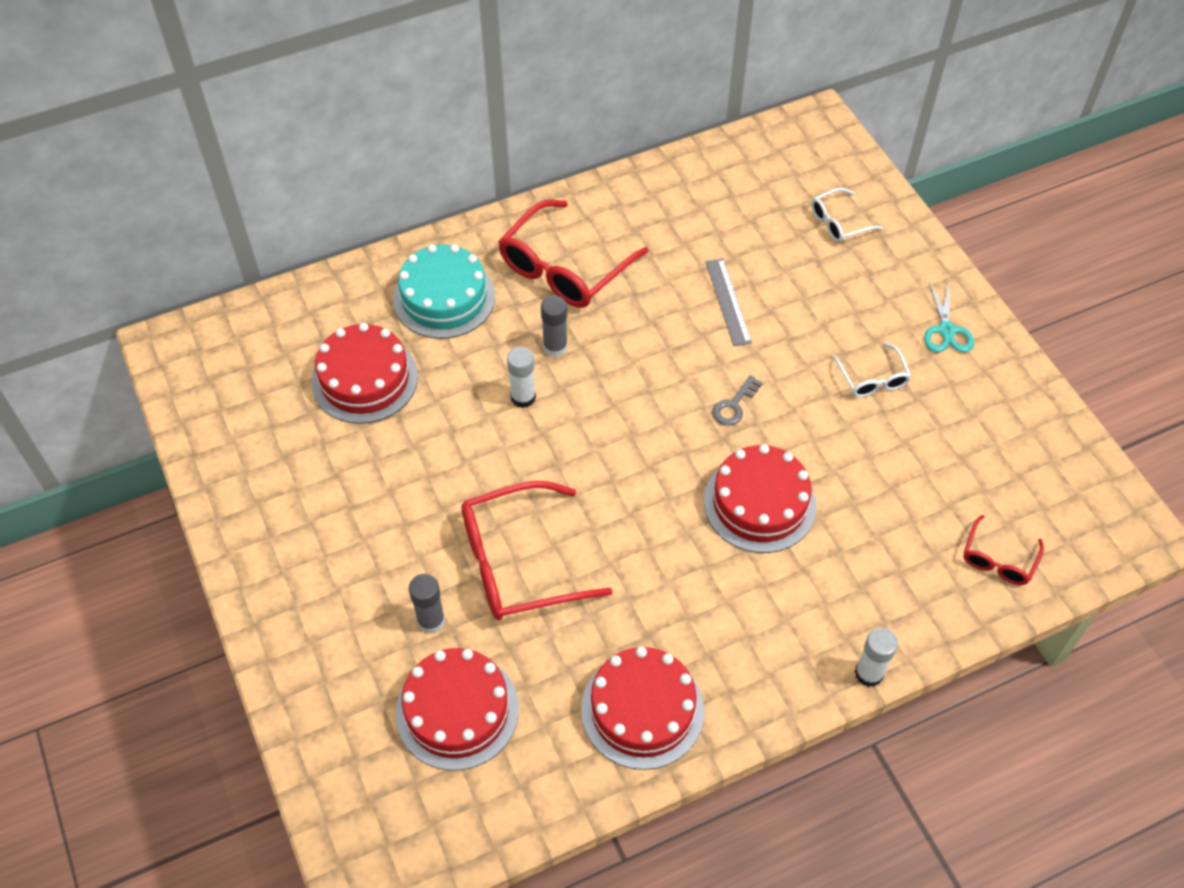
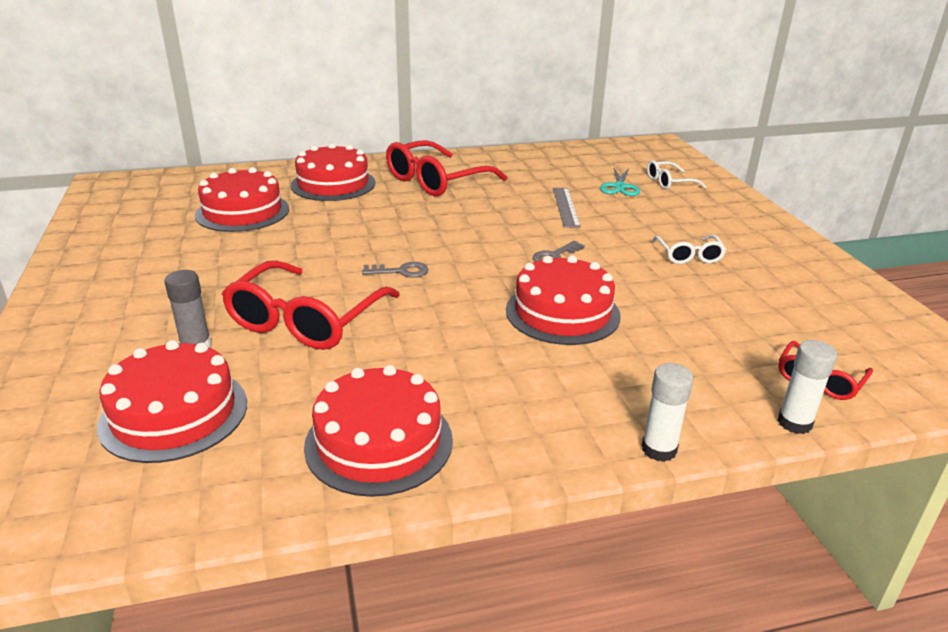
camera: 10 degrees right, 25 degrees down
turquoise cake [393,244,495,339] -> red cake [291,143,375,201]
red glasses [461,481,613,620] -> red glasses turned 60 degrees counterclockwise [222,261,400,350]
white glue stick [507,347,536,408] -> white glue stick moved to [777,340,837,434]
grey glue stick [541,296,568,357] -> none
turquoise scissors [924,281,974,352] -> turquoise scissors moved to [600,168,640,196]
none -> grey key [362,262,428,278]

